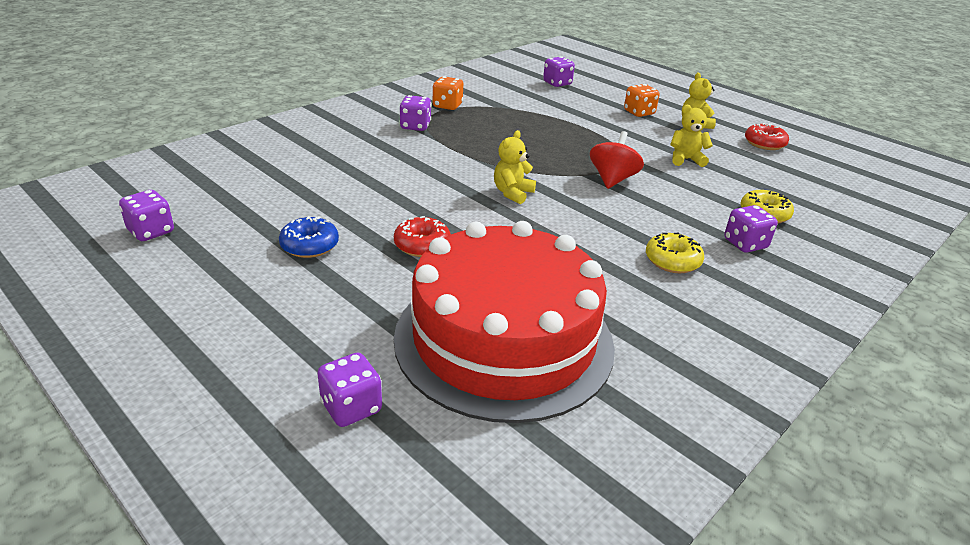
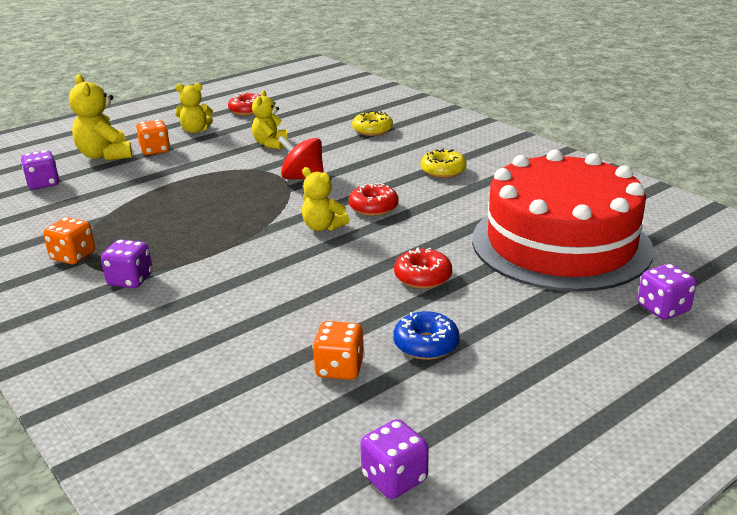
camera: 80 degrees left, 5 degrees down
purple dice [724,205,778,253] -> none
none -> yellow teddy bear [69,74,132,161]
none -> orange dice [312,321,365,380]
none -> red donut [349,183,399,216]

